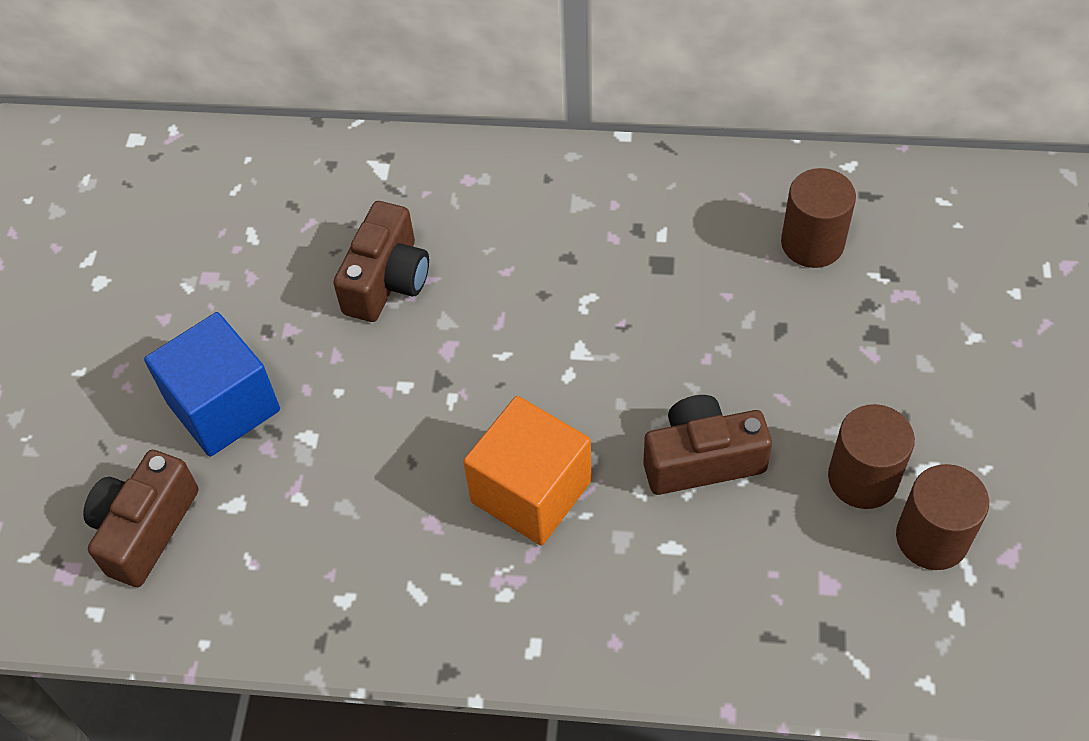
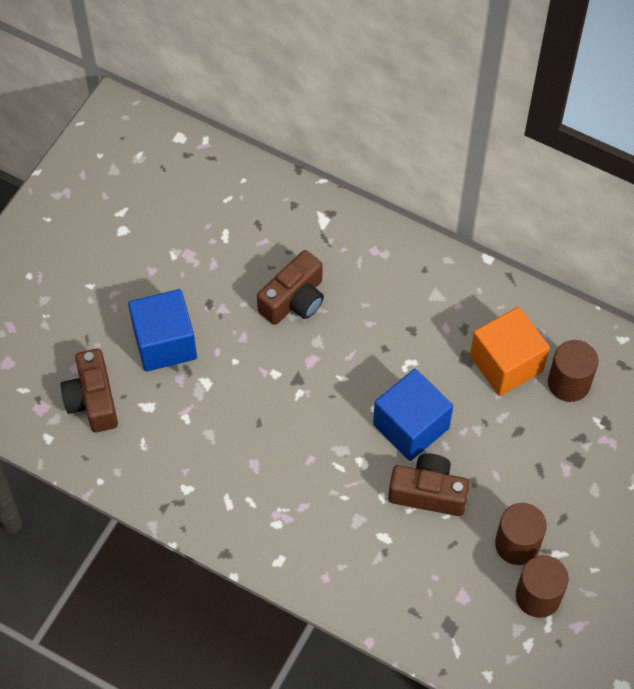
camera: 20 degrees right, 5 degrees up
brown camera [83,450,198,587] -> brown camera turned 60 degrees counterclockwise [61,349,118,432]
orange cube [463,396,592,545] -> orange cube moved to [470,307,550,396]
none -> blue cube [373,369,453,461]

